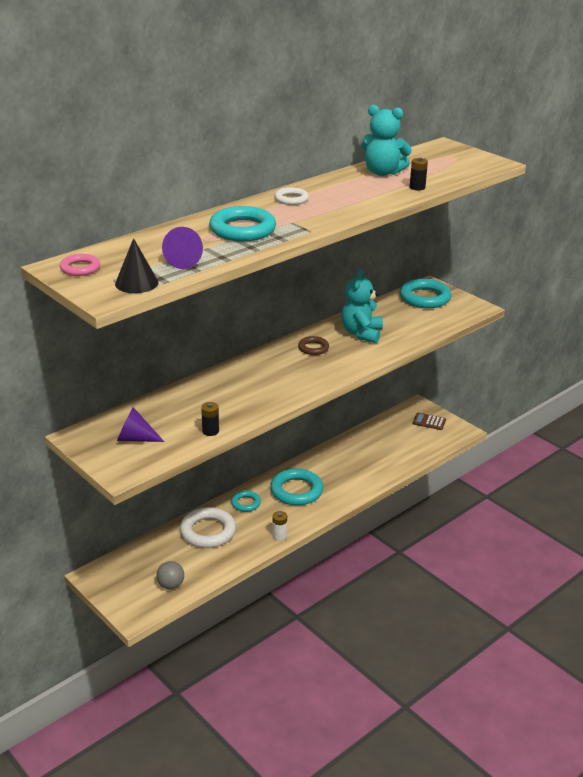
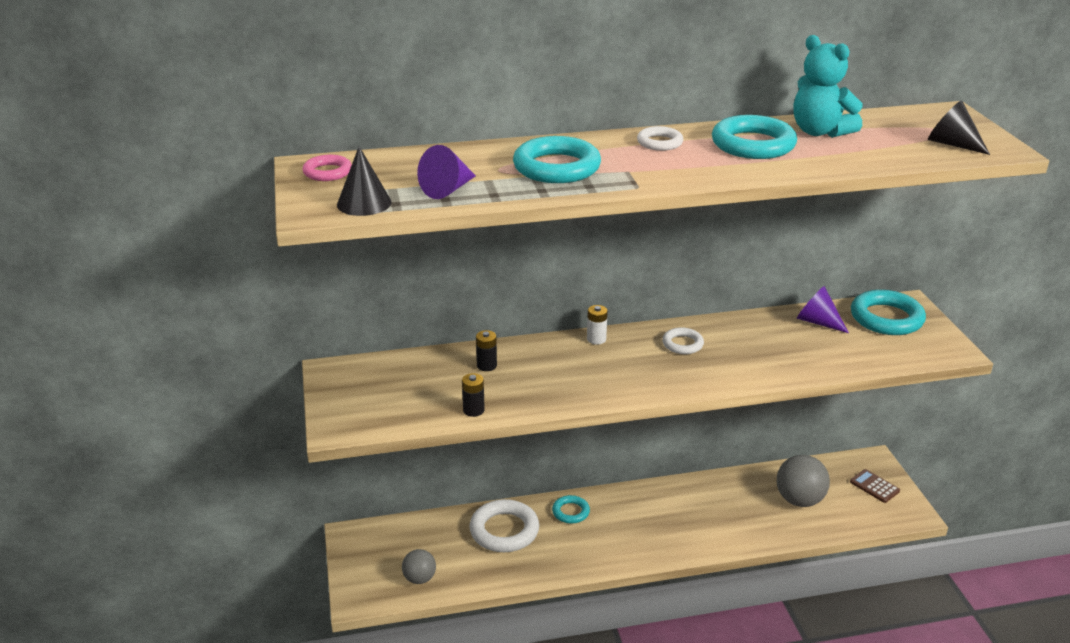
camera: 30 degrees right, 0 degrees up
purple cone [117,407,164,442] -> purple cone moved to [797,286,849,333]
turquoise ring [270,468,323,506] -> turquoise ring moved to [712,115,797,159]
white battery [272,511,287,541] -> white battery moved to [587,305,608,345]
brown ring [298,336,329,355] -> white ring [662,327,704,354]
turquoise teddy bear [341,269,383,343] -> none
black battery [410,157,428,190] -> black battery moved to [476,330,497,371]
none -> grey ball [777,455,830,507]
none -> black cone [928,100,990,155]

